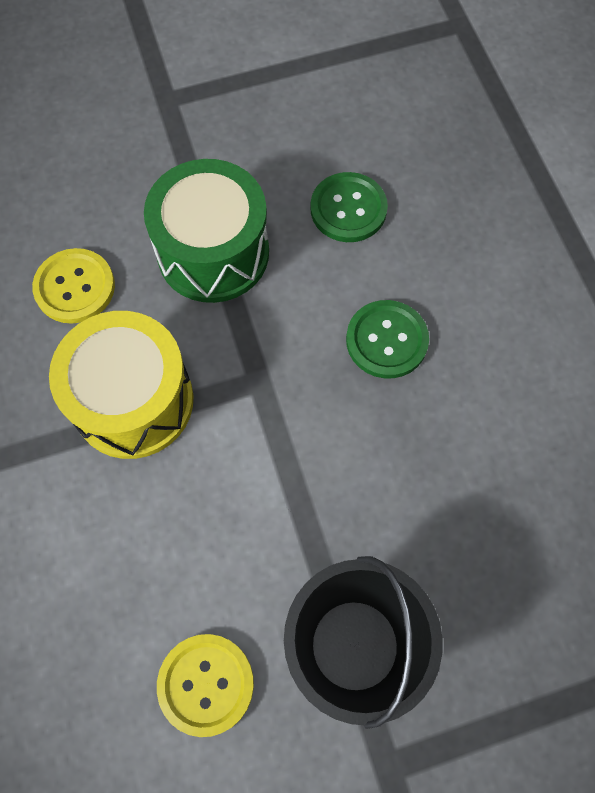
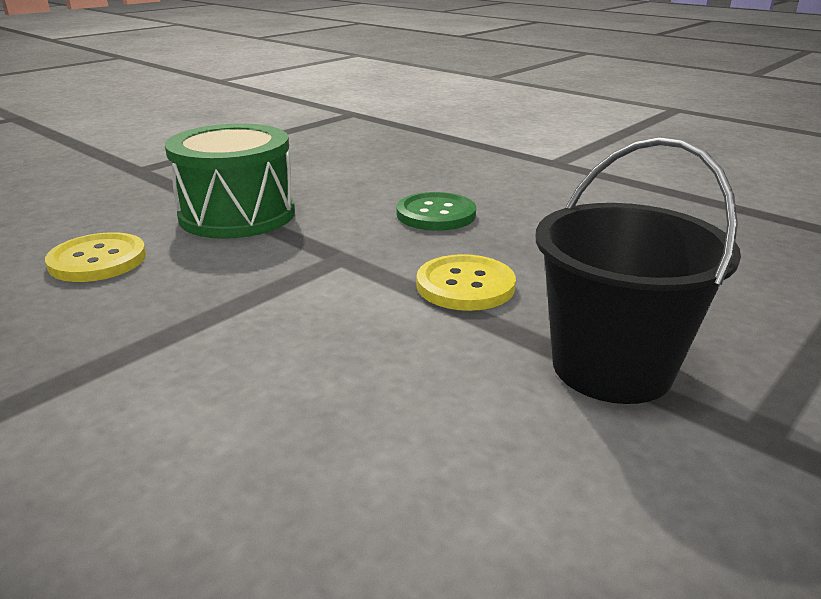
camera: 30 degrees left, 40 degrees down
yellow drum [49,311,194,459] -> none
yellow button [157,634,254,737] -> yellow button moved to [416,254,516,311]
green button [310,172,388,242] -> none

